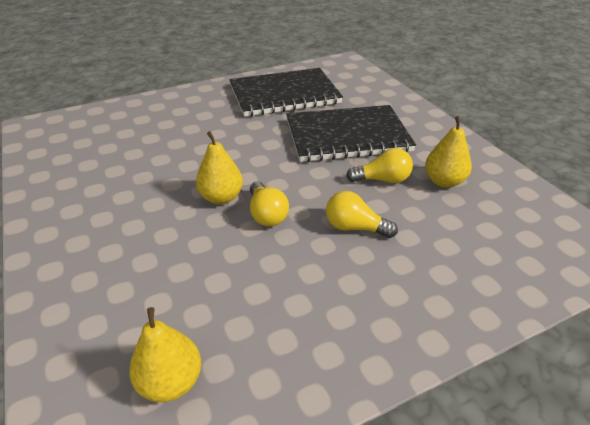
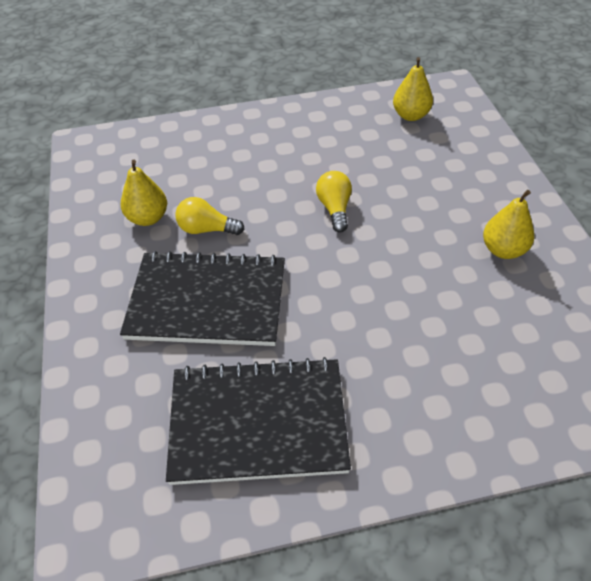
camera: 165 degrees left, 10 degrees up
yellow pear [196,131,243,204] -> yellow pear moved to [483,190,534,259]
yellow light bulb [326,191,398,238] -> none

